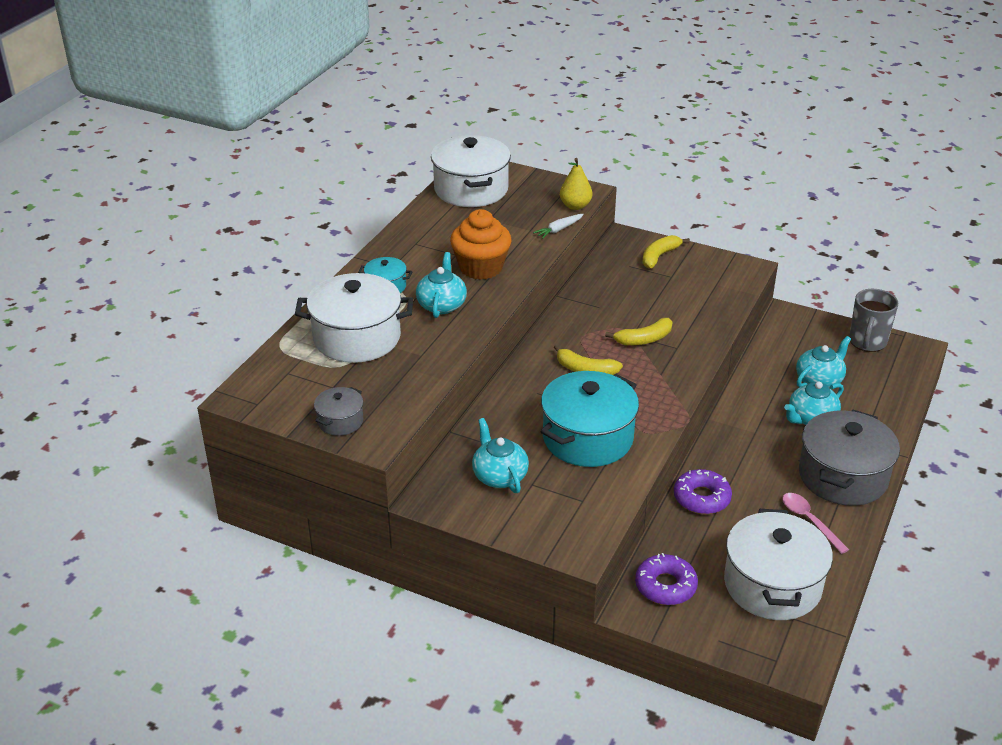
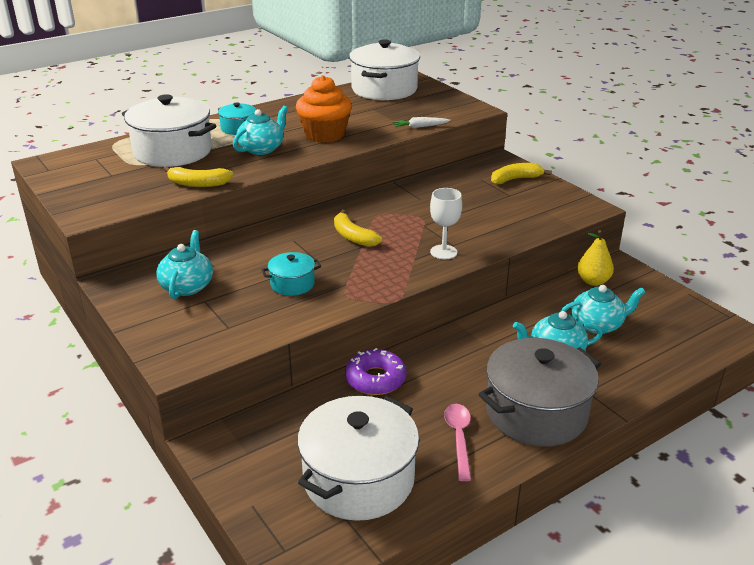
camera: 30 degrees right, 5 degrees down
grey pot [314,387,363,436] -> none
turquoise pot [540,371,639,467] -> turquoise pot [262,252,321,296], size x0.49
yellow pear [560,158,592,210] -> yellow pear moved to [577,230,614,286]
yellow banana [605,318,673,346] -> yellow banana moved to [163,166,234,187]
purple donut [635,553,698,605] -> none
grey mug [849,289,898,352] -> none
none -> white goblet [430,188,462,259]

